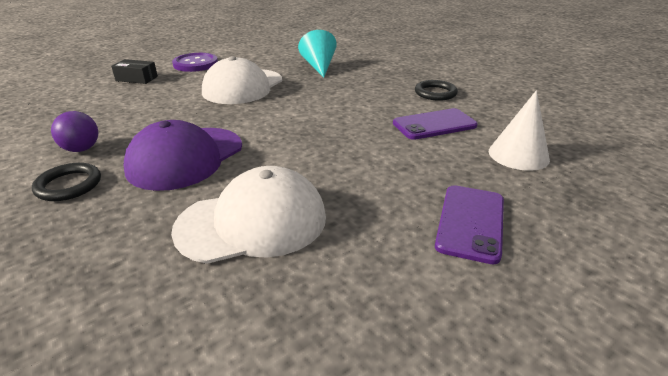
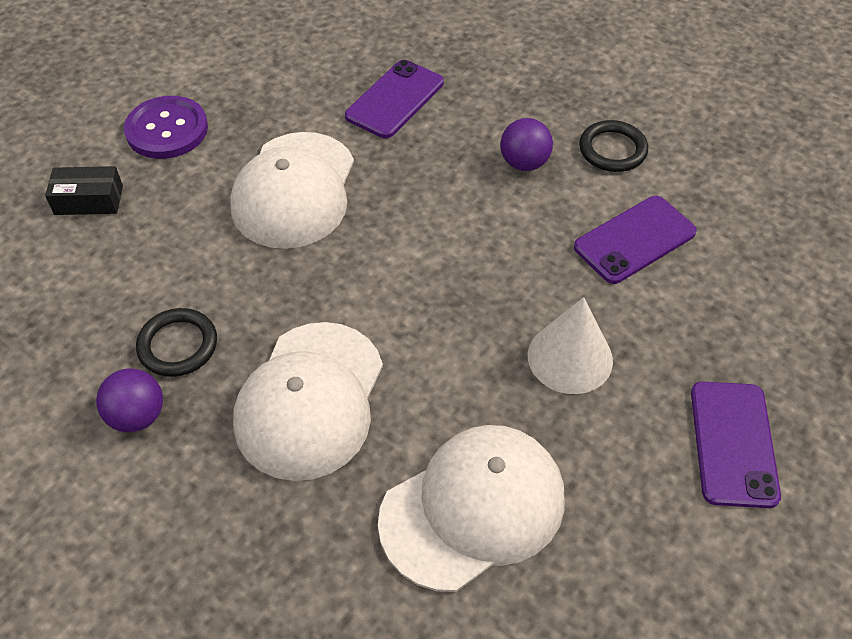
camera: 15 degrees left, 20 degrees up
black ring [32,163,101,201] -> black ring moved to [136,308,217,377]
purple cap [124,120,242,191] -> white cap [233,322,383,481]
turquoise cone [298,30,337,78] -> purple phone [345,60,444,138]
white cone [489,90,550,171] -> white cone moved to [528,297,613,394]
none -> purple ball [500,118,553,171]

